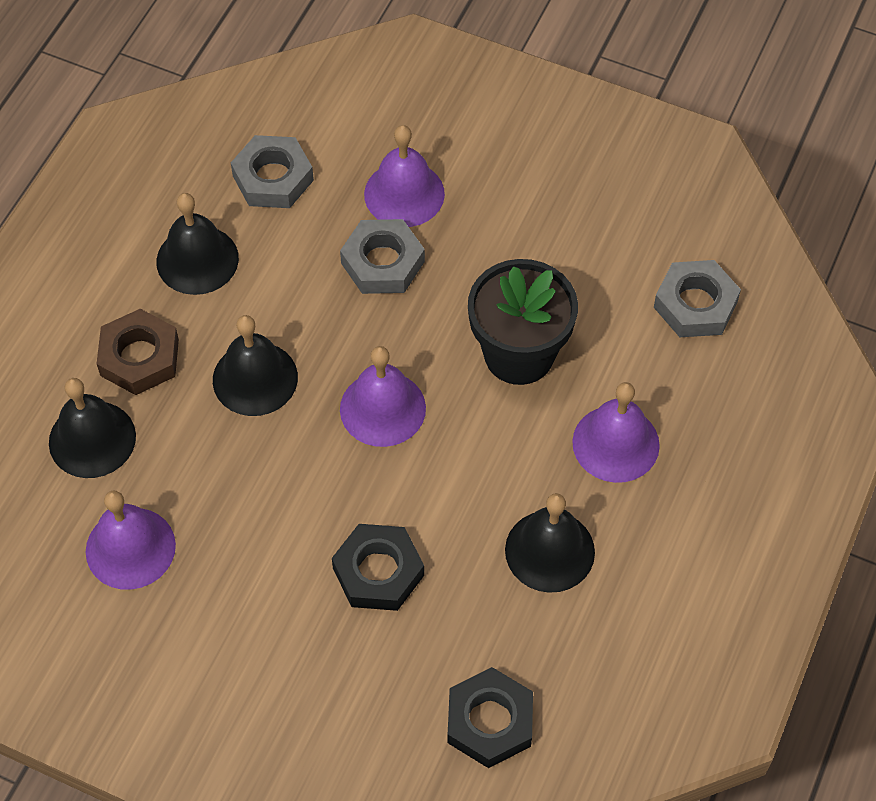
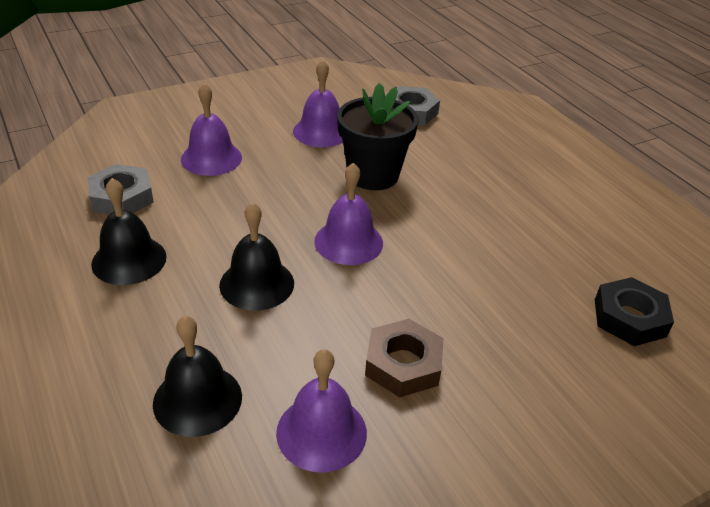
camera: 55 degrees left, 20 degrees down
brown nut [97,309,179,395] -> brown nut moved to [365,319,444,398]
black nut [332,524,424,611] -> none
grey nut [340,219,425,294] -> none
black bell [505,493,595,593] -> none
purple bell [572,382,660,483] -> purple bell moved to [293,59,343,147]

